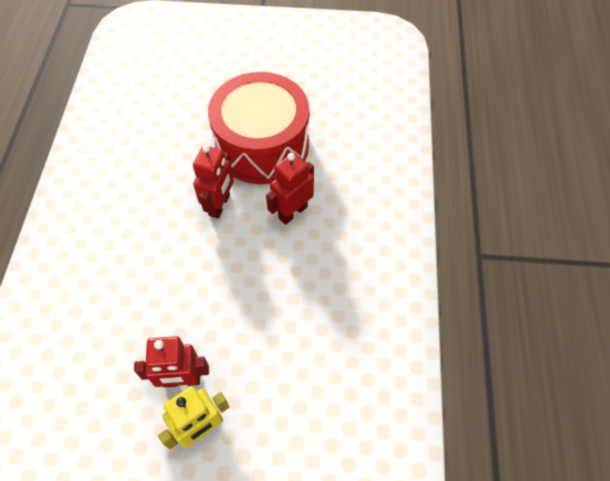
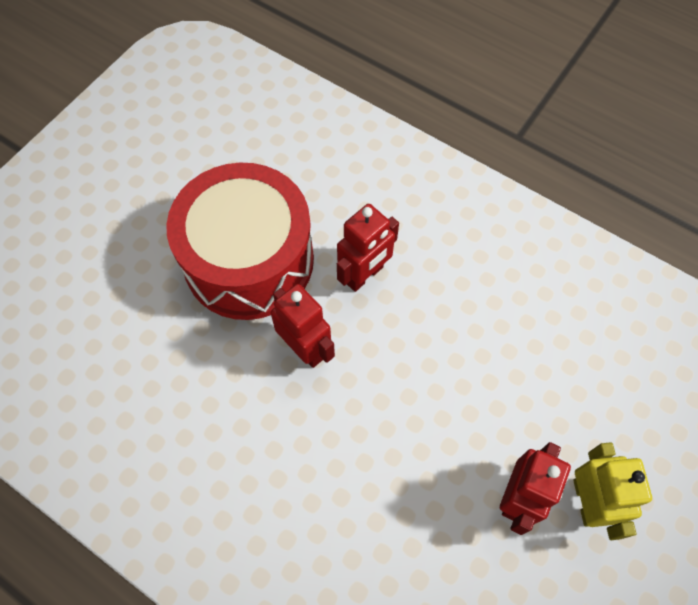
camera: 60 degrees left, 5 degrees up
red robot [266,153,314,225] -> red robot turned 120 degrees counterclockwise [337,204,399,292]

